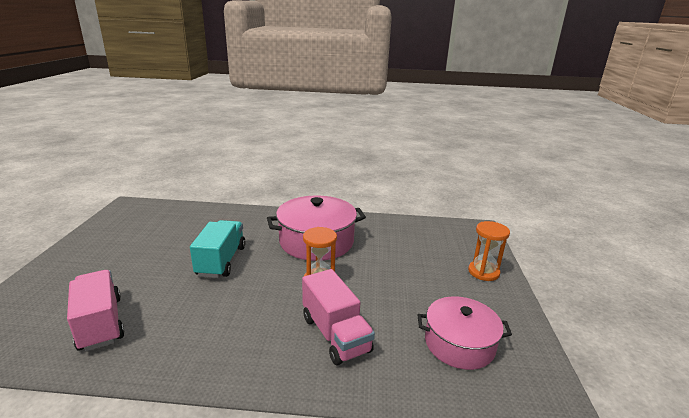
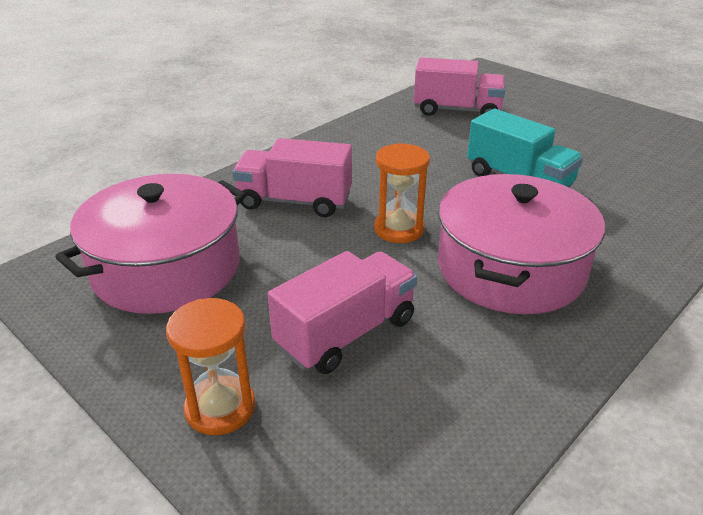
camera: 130 degrees right, 10 degrees up
pink pot [418,296,512,370] -> pink pot [55,174,246,314], size x1.51
none -> pink truck [268,251,417,374]

